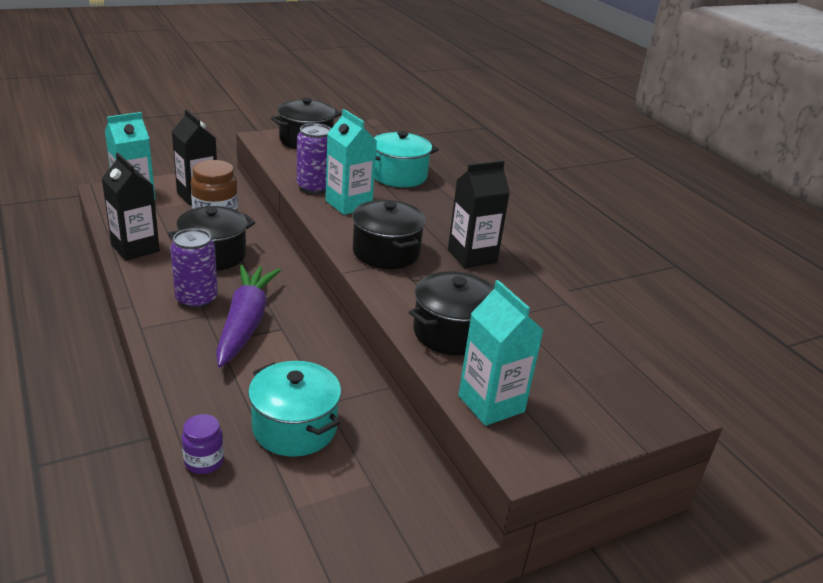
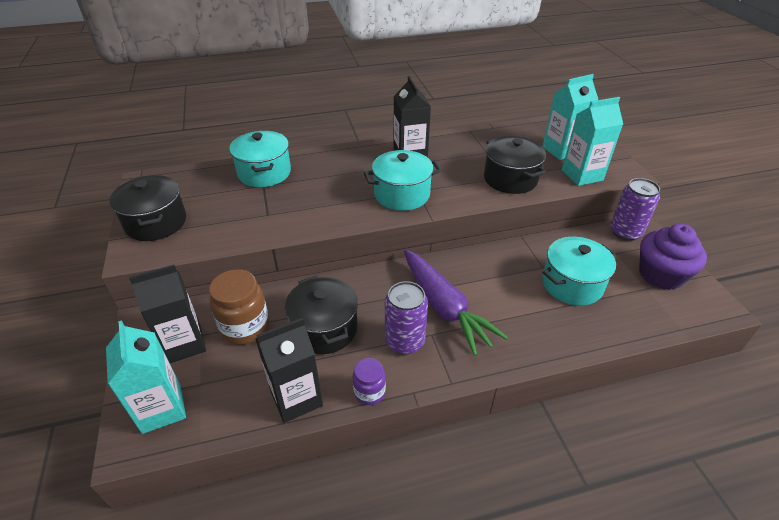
camera: 75 degrees left, 10 degrees up
purple jar [182,414,224,474] -> purple jar moved to [353,358,386,405]
purple carrot [216,265,281,368] -> purple carrot turned 135 degrees counterclockwise [404,250,508,356]
purple can [297,123,331,194] -> purple can moved to [610,178,660,241]
turquoise carton [325,109,377,215] -> turquoise carton moved to [542,74,598,160]
black pot [352,200,426,269] -> turquoise pot [364,150,441,211]
none -> purple cupcake [639,224,707,290]

